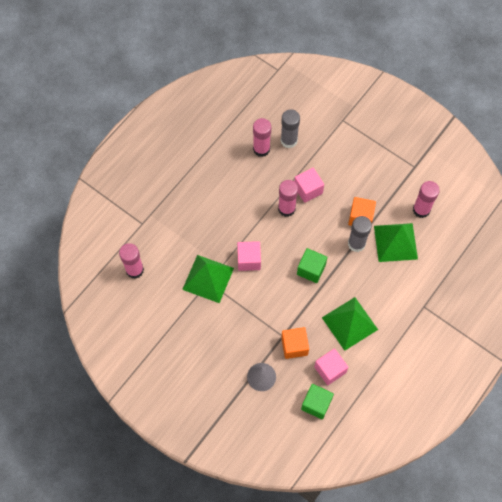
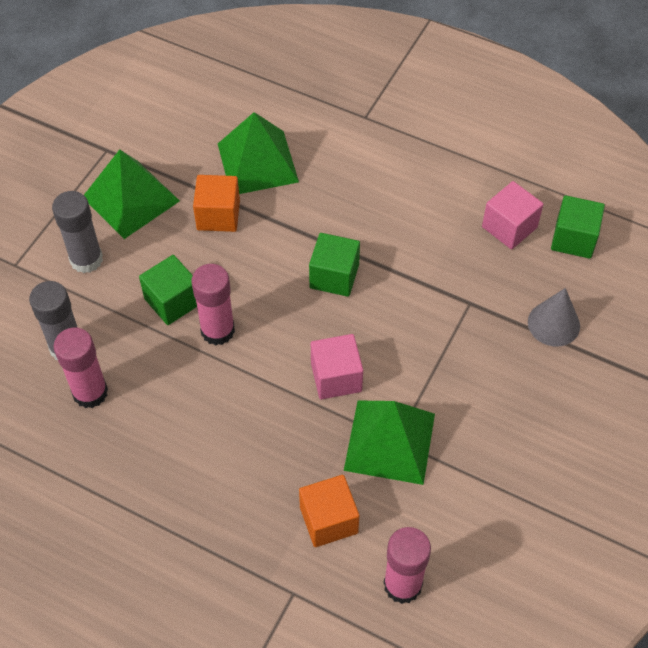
camera: 100 degrees left, 10 degrees down
orange cube [281,327,309,359] -> orange cube moved to [299,475,359,547]
pink cube [294,168,324,203] -> green cube [139,255,197,325]
green pyramid [322,297,378,351] -> green pyramid moved to [84,149,180,239]
grey glue stick [348,216,372,252] -> grey glue stick moved to [52,191,103,273]
pink glue stick [413,181,440,218] -> none

